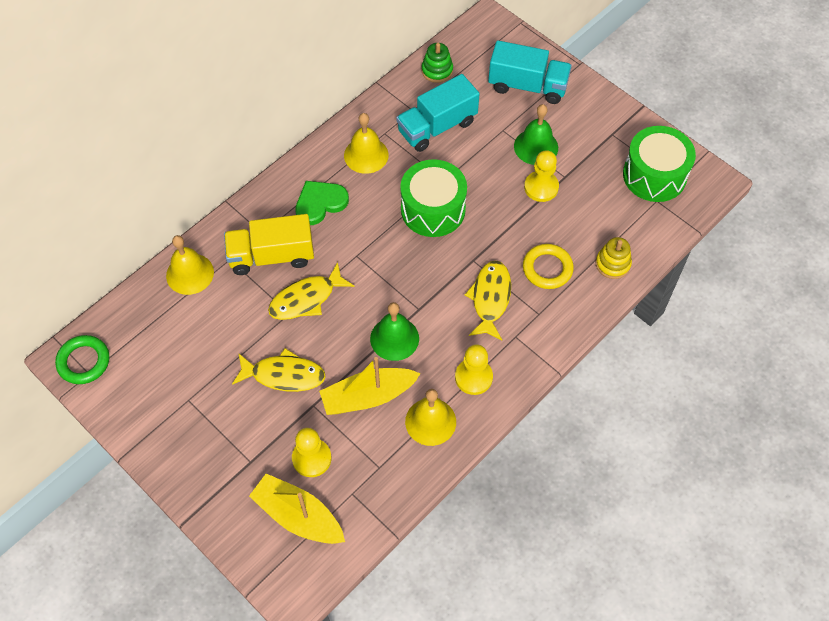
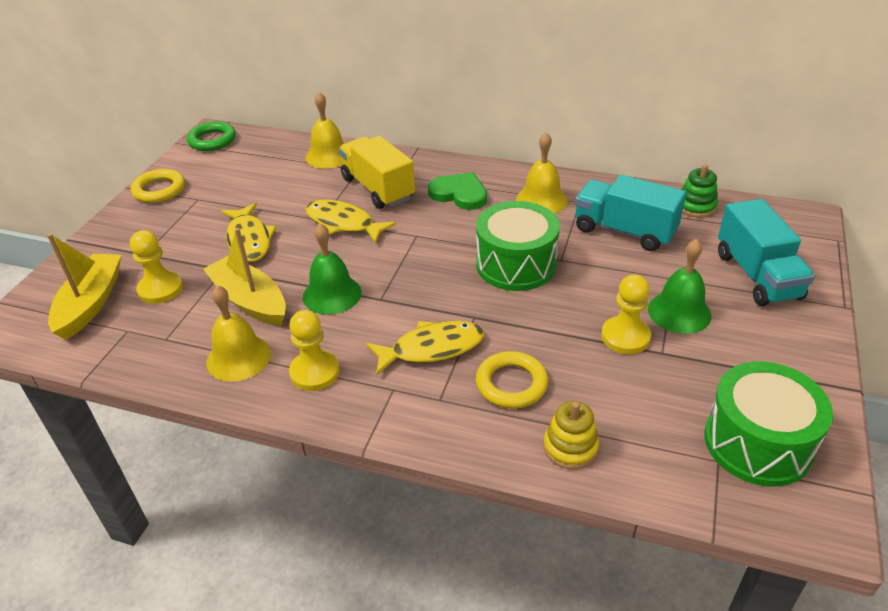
camera: 65 degrees right, 20 degrees down
none -> yellow ring [131,169,185,203]

